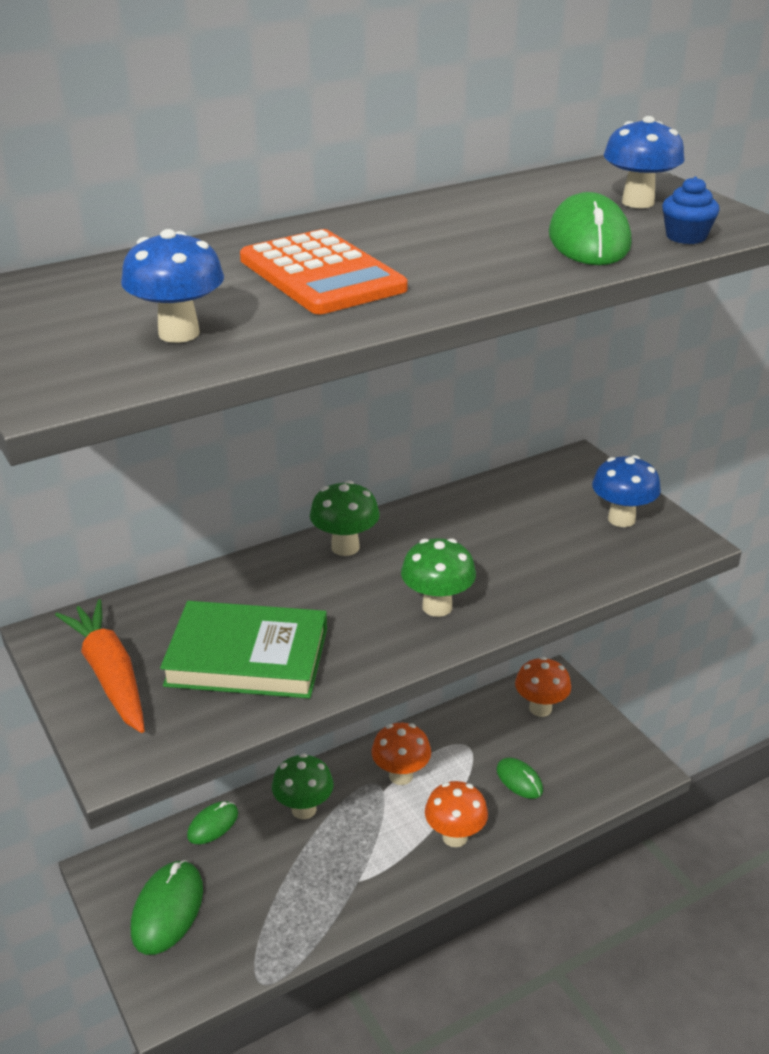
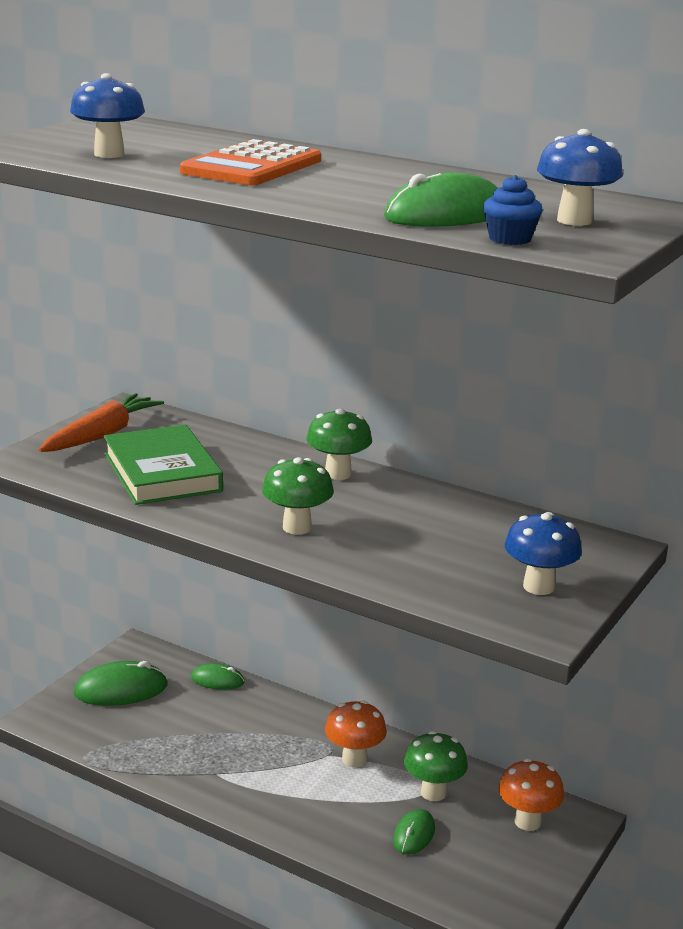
camera: 60 degrees right, 10 degrees down
green mushroom [272,753,334,819] -> green mushroom moved to [404,731,468,801]
orange mushroom [425,781,488,847] -> none

